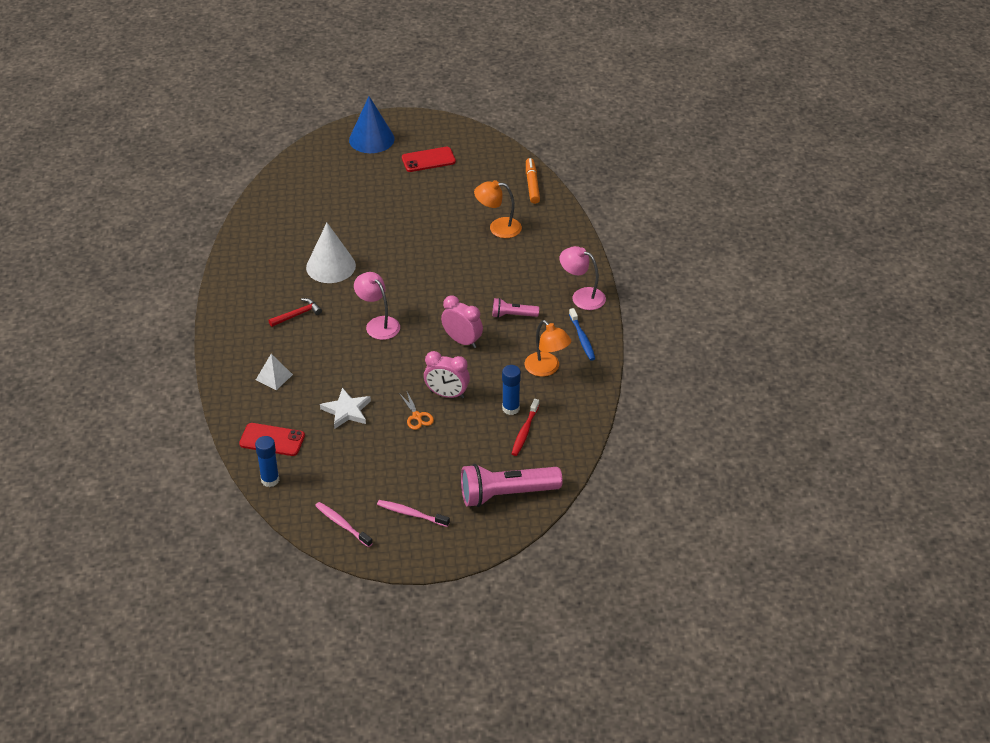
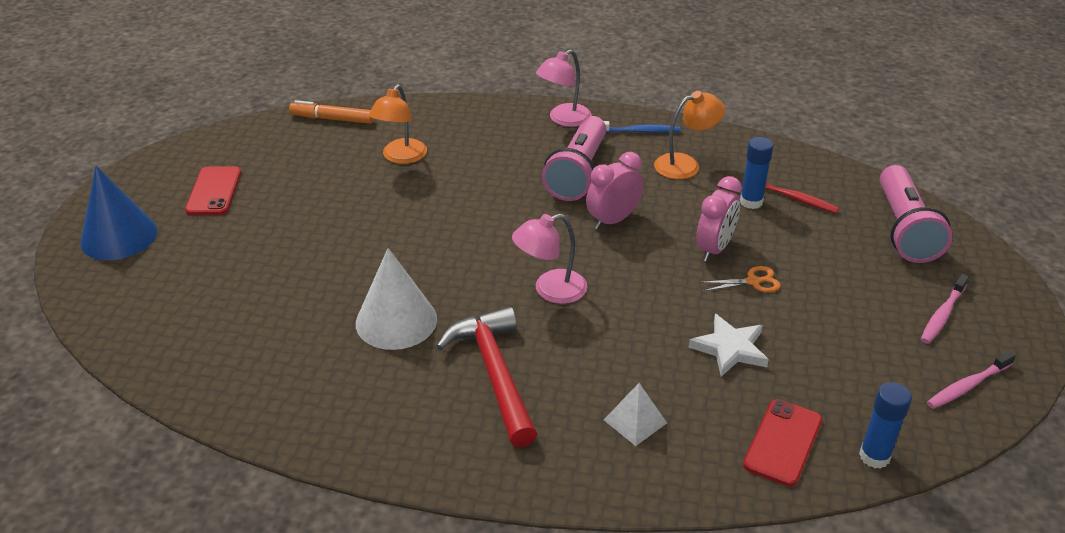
camera: 75 degrees left, 5 degrees down
red hammer [268,298,322,327] -> red hammer [437,307,537,447], size x1.94
pink flashlight [492,298,539,318] -> pink flashlight [542,116,606,201], size x1.92

